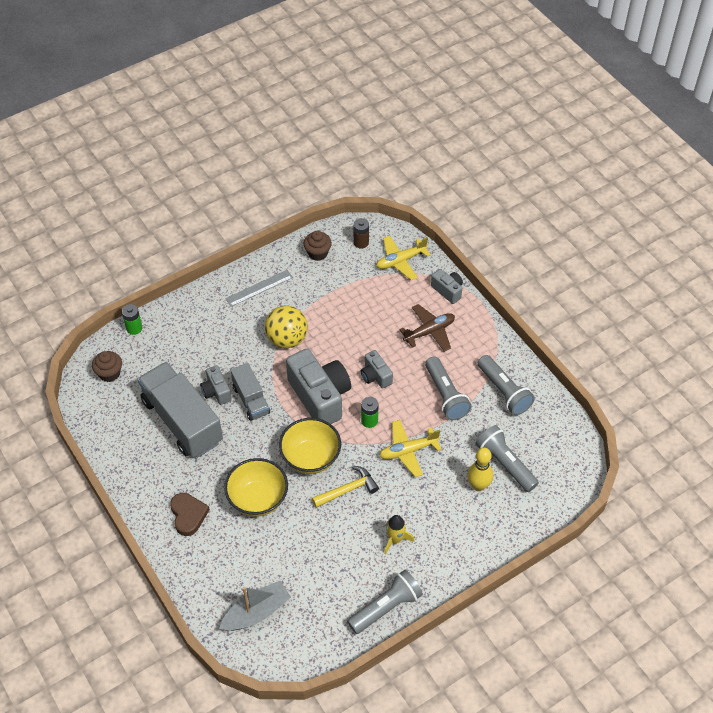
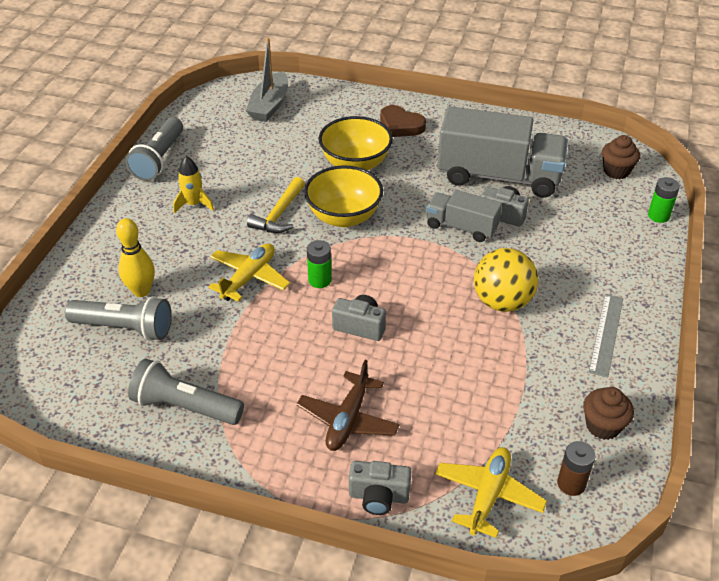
camera: 140 degrees right, 10 degrees down
grey camera [286,349,351,424] -> none
grey flashlight [425,356,472,420] -> none

